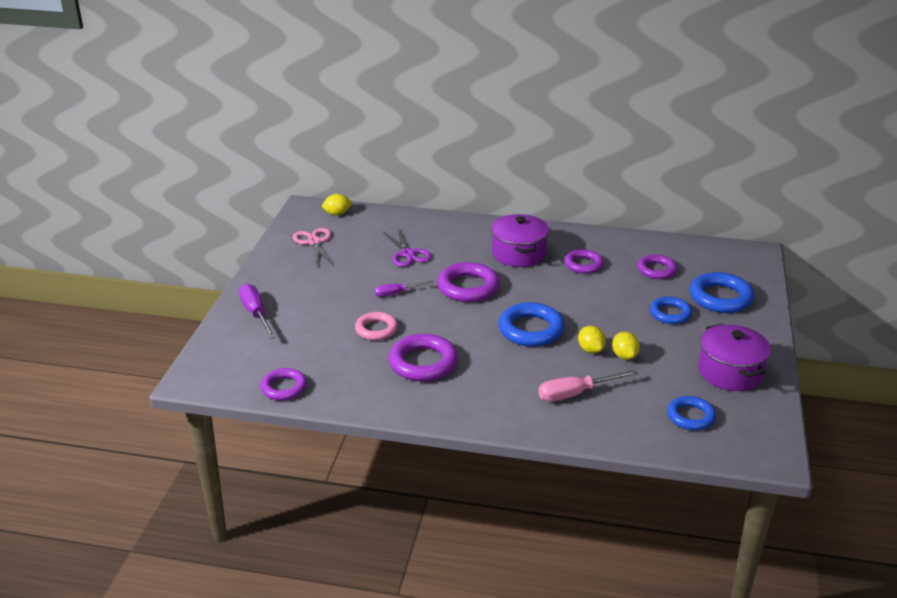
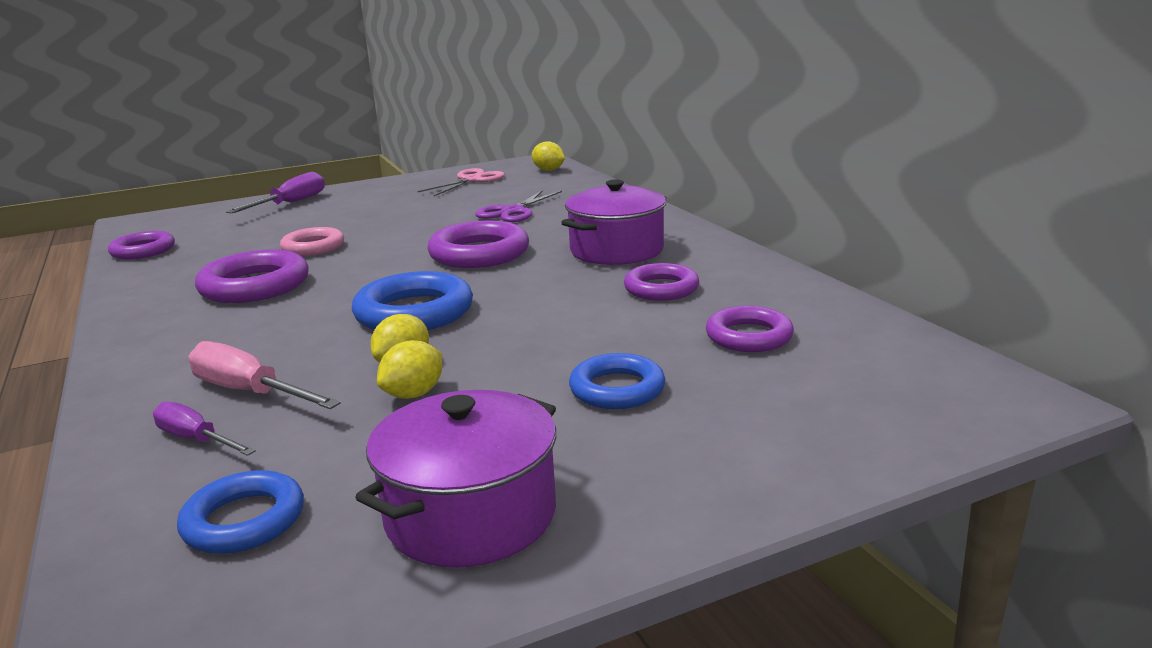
camera: 55 degrees right, 10 degrees down
purple screwdriver [374,281,434,297] -> purple screwdriver moved to [153,402,256,456]
blue ring [690,272,754,313] -> none

